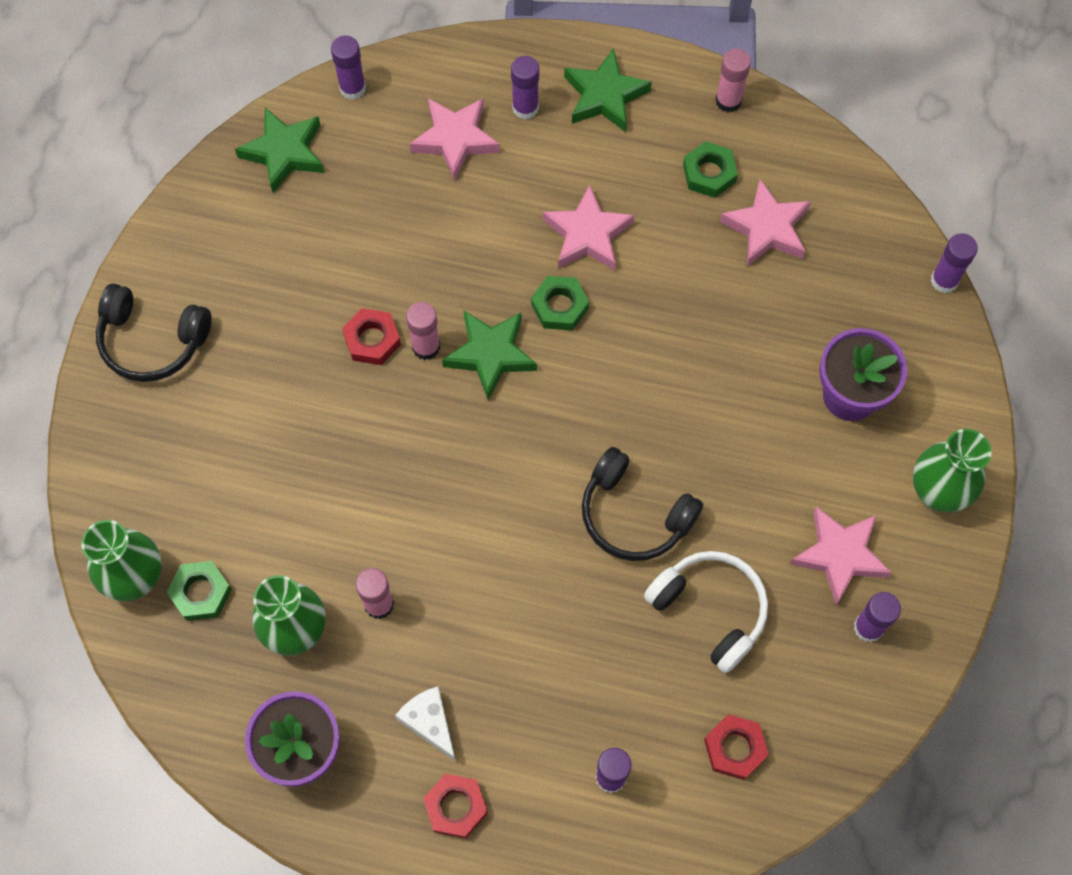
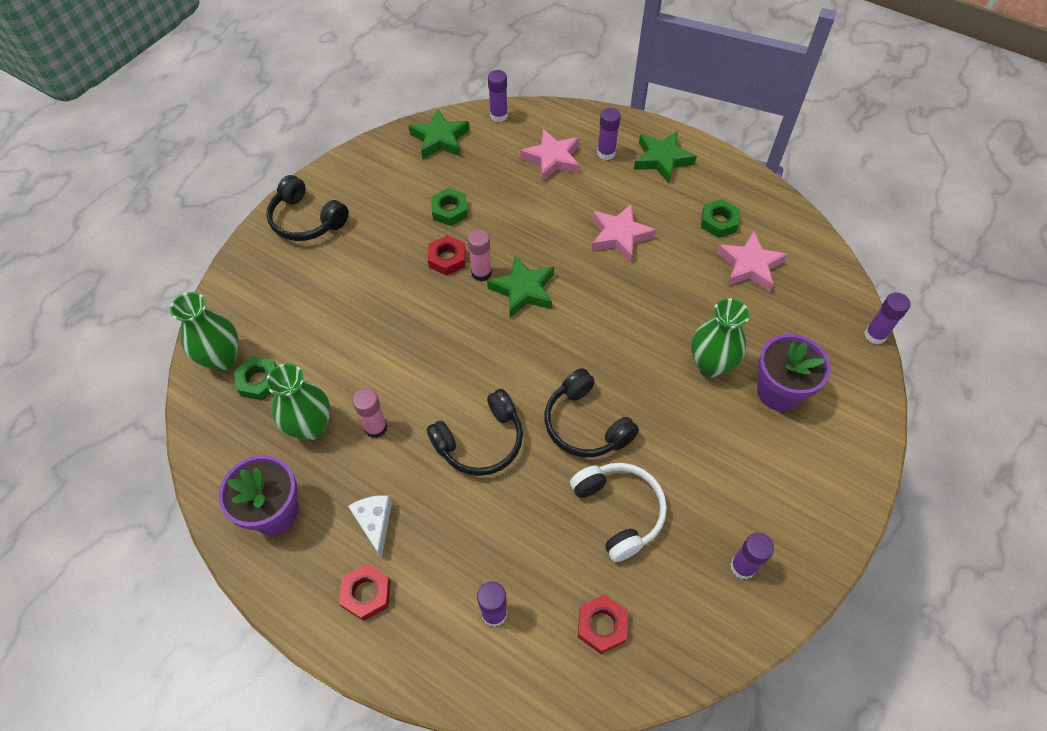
camera: 20 degrees right, 10 degrees down
green nut [531,276,589,330] -> green nut moved to [431,188,468,226]
pink glue stick [715,48,751,112] -> none
pink star [790,507,892,605] -> none
green vase [913,429,992,512] -> green vase moved to [691,298,750,377]
none -> black headphones [427,389,523,476]

